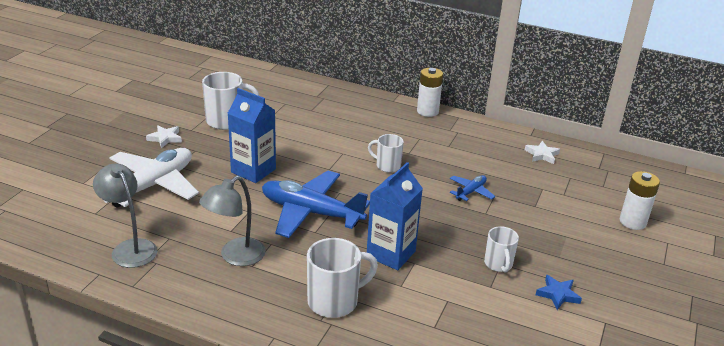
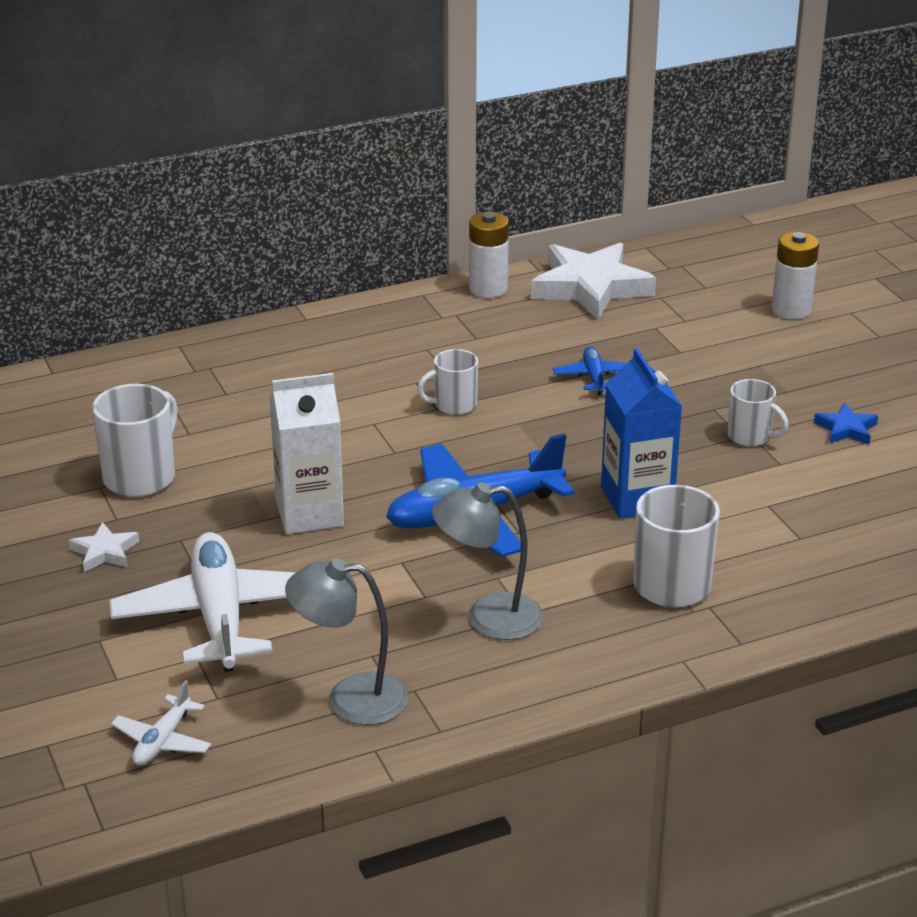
camera: 45 degrees left, 0 degrees up
grey lamp [199,176,266,266] -> grey lamp turned 90 degrees clockwise [432,482,543,640]
blue carton [228,88,276,183] -> white carton [269,373,344,534]
white battery [417,68,443,117] -> white battery moved to [469,212,509,298]
white star [525,141,560,164] -> white star [531,242,656,320], size x2.19
none -> white plane [111,680,211,766]

